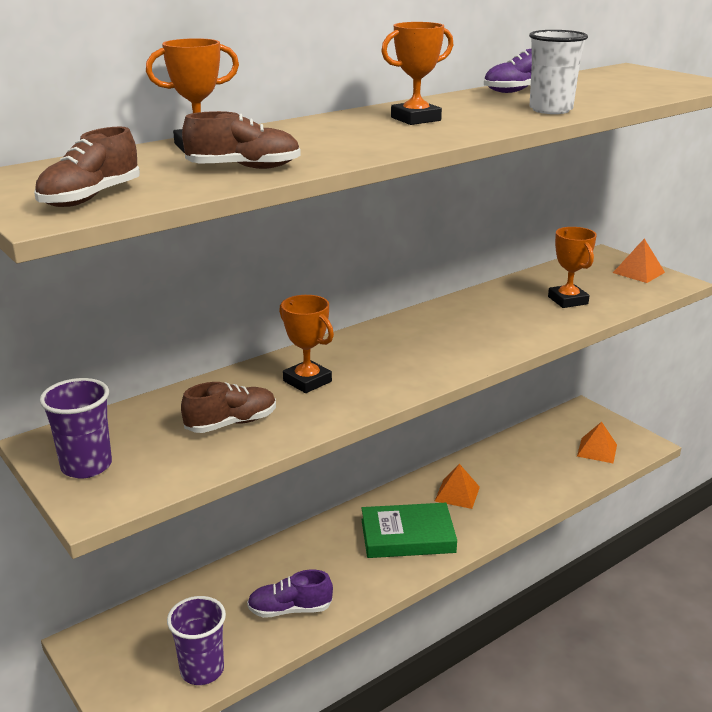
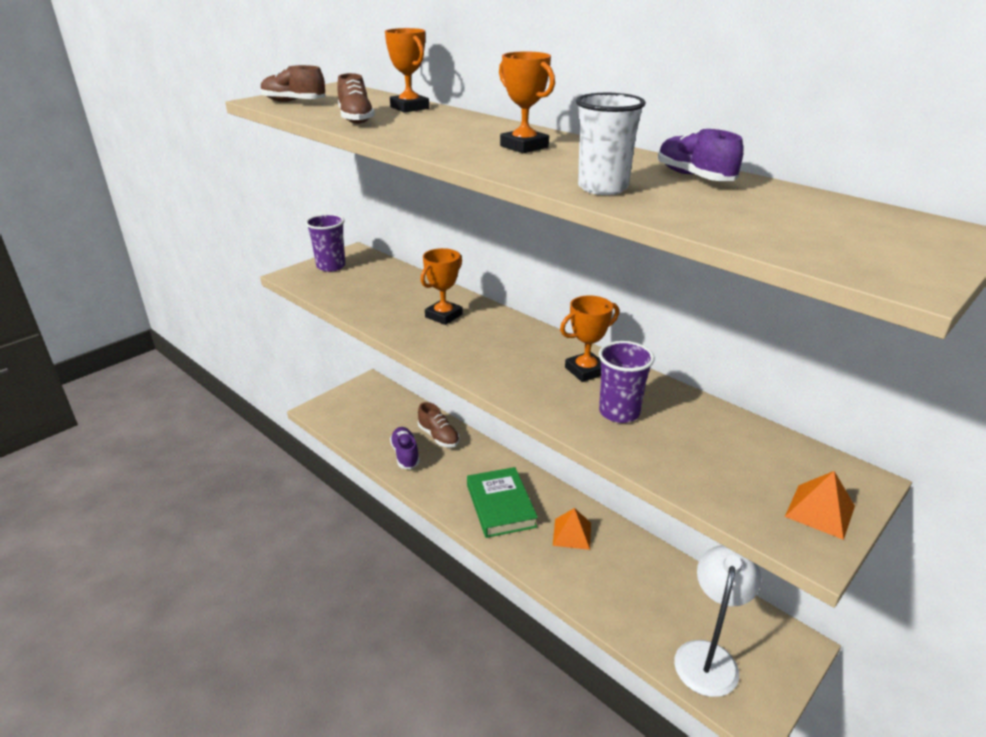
camera: 80 degrees right, 5 degrees up
purple cup [167,596,226,685] -> purple cup moved to [598,341,655,423]
brown shoe [181,382,276,433] -> brown shoe moved to [418,402,460,448]
orange trophy [548,227,597,308] -> orange trophy moved to [560,295,619,382]
orange pyramid [577,422,617,463] -> white lamp [674,545,761,697]

